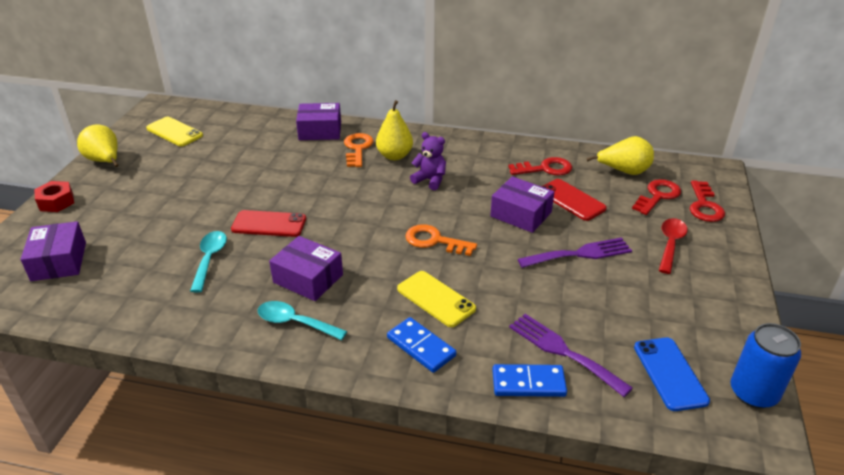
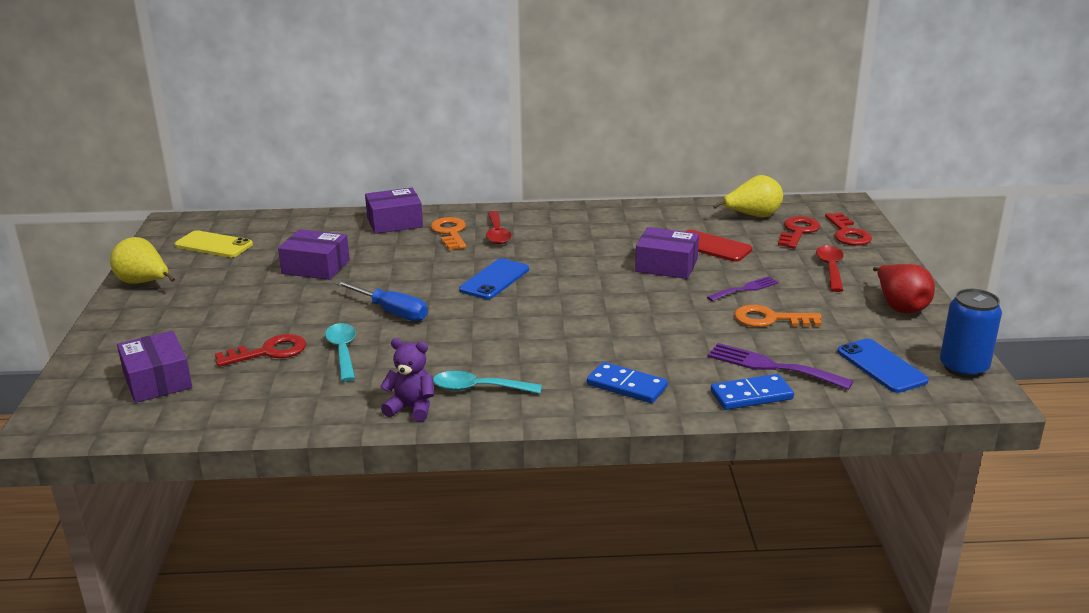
camera: 15 degrees left, 10 degrees down
red nut [34,181,74,212] -> none
red phone [231,210,306,237] -> blue screwdriver [335,281,428,321]
purple box [269,236,343,301] -> purple box moved to [278,229,350,280]
yellow pear [376,100,413,160] -> red spoon [486,211,512,244]
yellow phone [397,271,476,327] -> none
orange key [405,224,477,256] -> orange key moved to [734,305,822,327]
purple teddy bear [410,132,446,190] -> purple teddy bear moved to [380,338,434,422]
red key [508,157,572,176] -> red key moved to [215,334,306,367]
purple fork [518,238,632,268] -> purple fork [707,276,779,301], size x0.65
none -> blue phone [459,258,529,299]
none -> red pear [873,264,935,314]

